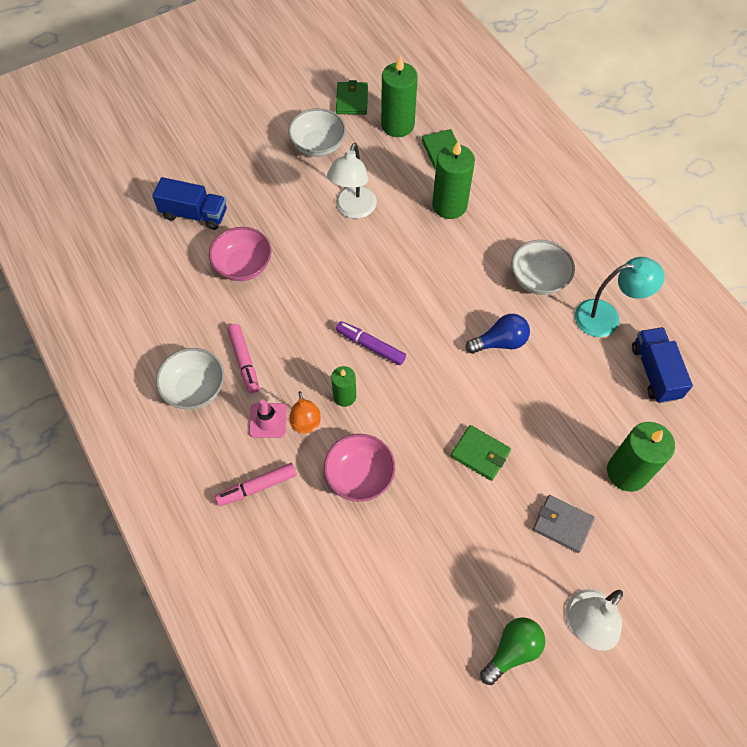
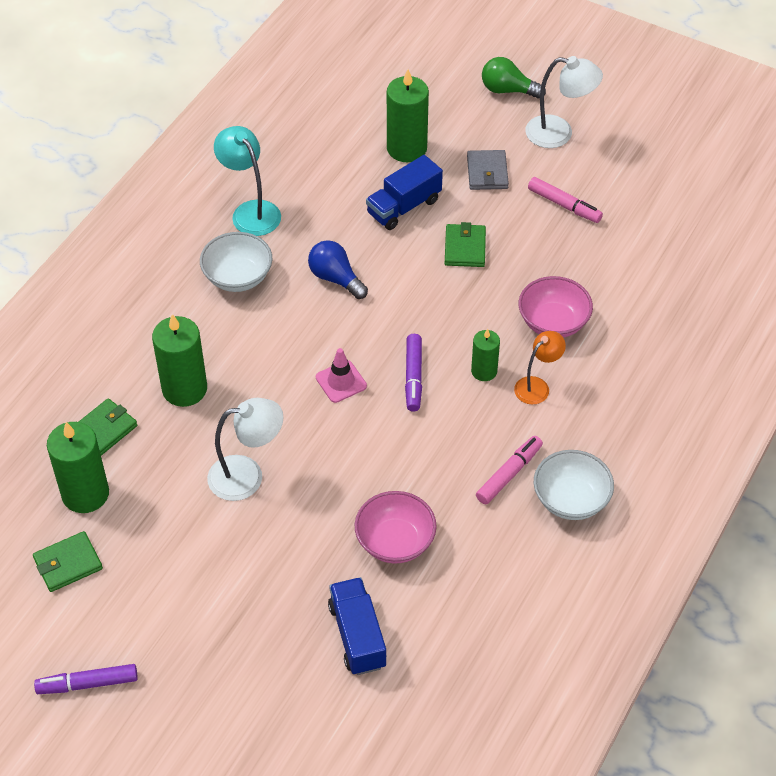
camera: 120 degrees left, 10 degrees down
pink marker [215,463,297,506] -> pink marker moved to [528,177,603,223]
pink traffic cone [249,399,287,438] -> pink traffic cone moved to [316,348,367,403]
white bowl [288,108,346,157] -> none
green light bulb [480,617,545,685] -> green light bulb moved to [482,57,546,99]
blue truck [632,327,693,403] -> blue truck moved to [366,155,443,230]
none -> purple marker [34,664,138,694]

